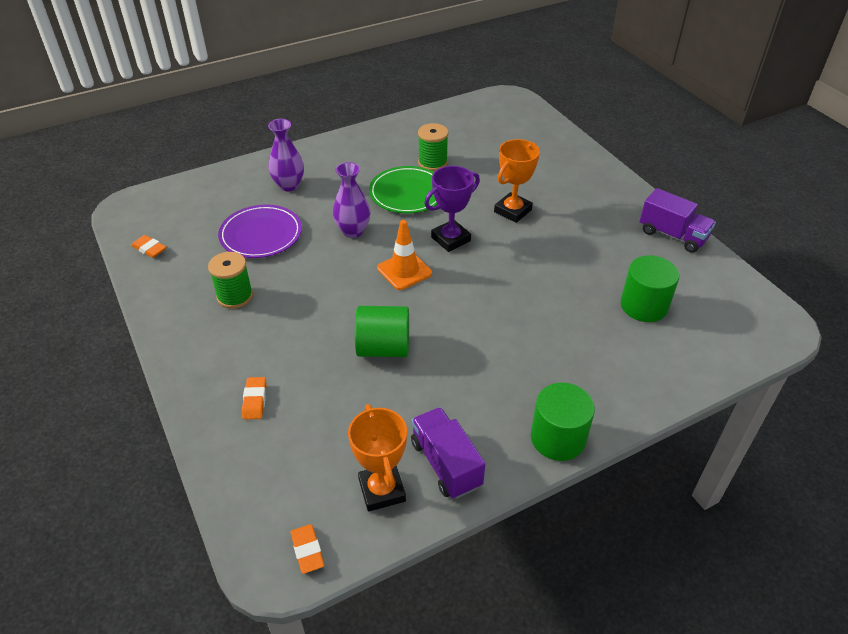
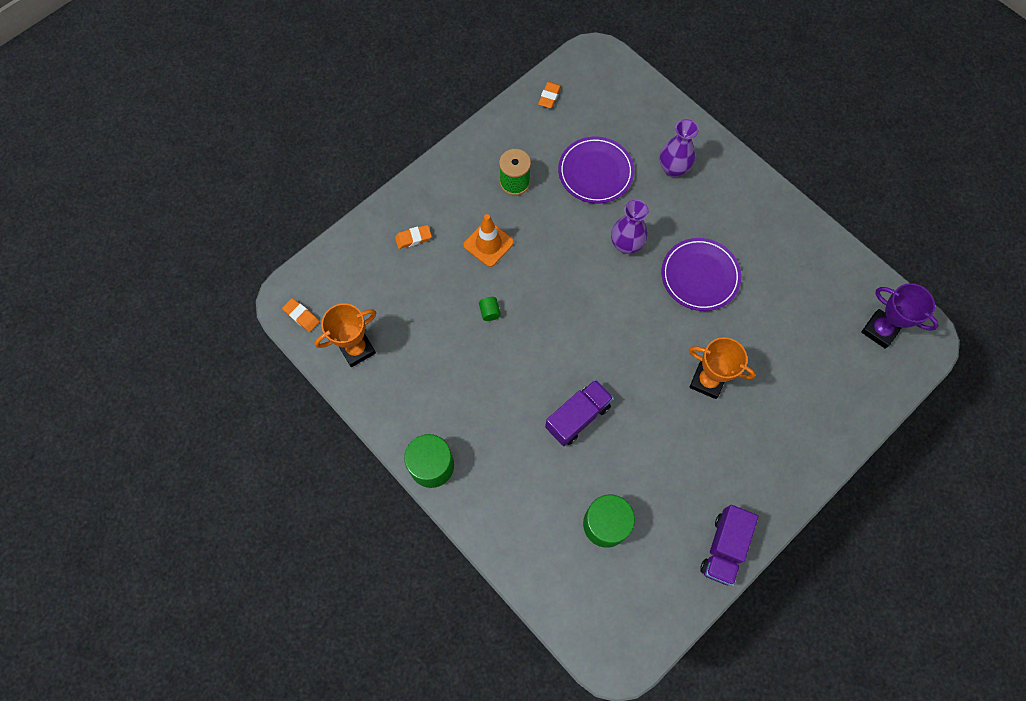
camera: 75 degrees right, 25 degrees up
orange eraser [290,524,324,574] -> orange eraser turned 75 degrees clockwise [282,298,320,332]
green cylinder [355,306,409,357] -> green cylinder [479,297,501,321], size x0.44
green plate [369,166,438,213] -> purple plate [661,238,742,311]
orange traffic cone [377,220,432,290] -> orange traffic cone moved to [463,214,514,267]
purple truck [411,407,485,499] -> purple truck moved to [545,379,614,446]
green spool [418,123,449,171] -> none
purple trophy [424,166,480,252] -> purple trophy moved to [861,283,939,349]

